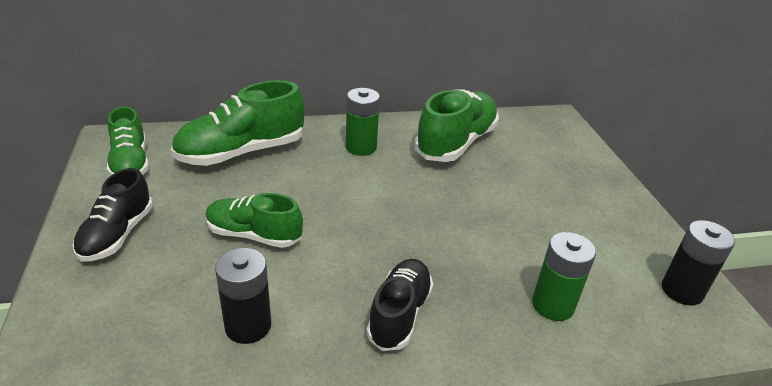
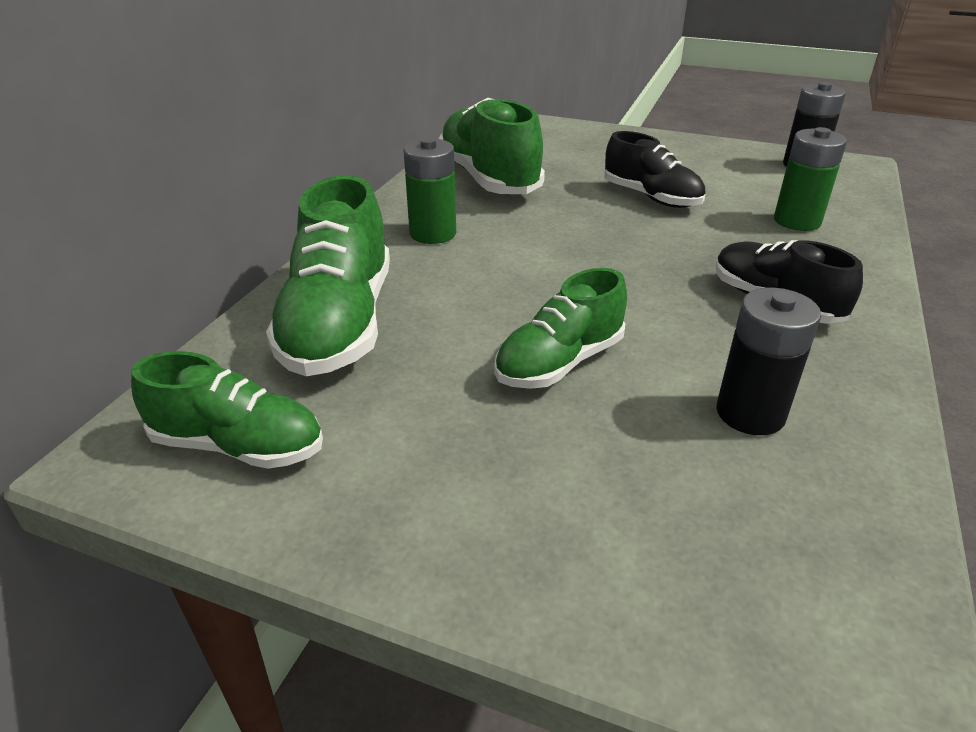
camera: 55 degrees left, 0 degrees up
black shoe [72,168,153,262] -> black shoe moved to [604,131,706,208]

